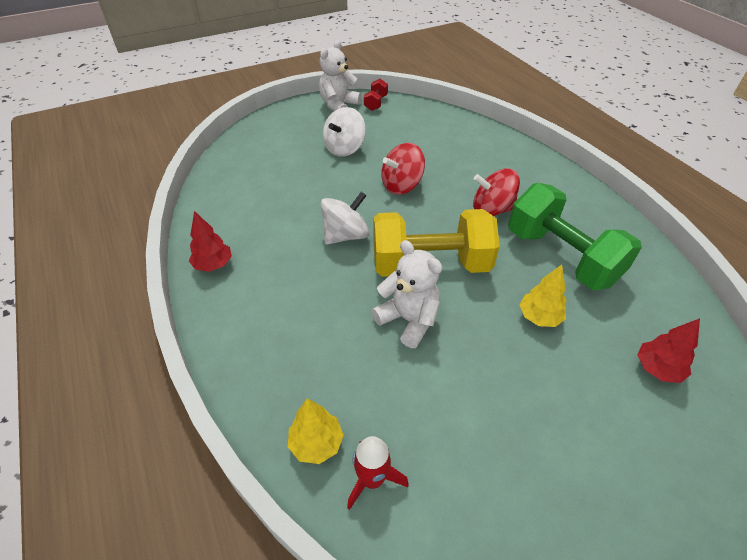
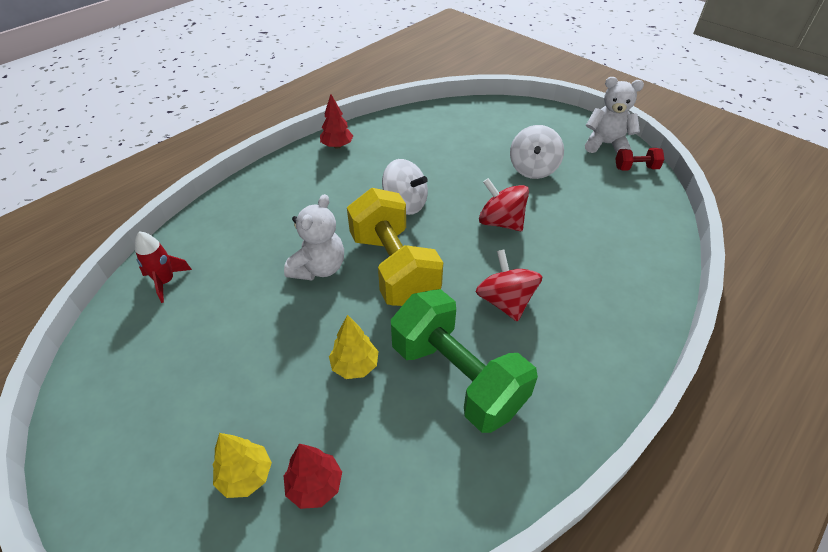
camera: 70 degrees right, 0 degrees up
yellow tree [288,398,344,464] -> yellow tree moved to [213,433,272,498]
white spinning top [323,107,366,157] -> white spinning top turned 90 degrees counterclockwise [510,125,564,179]
green dumbbell [508,183,642,290] -> green dumbbell turned 75 degrees counterclockwise [391,289,538,433]

